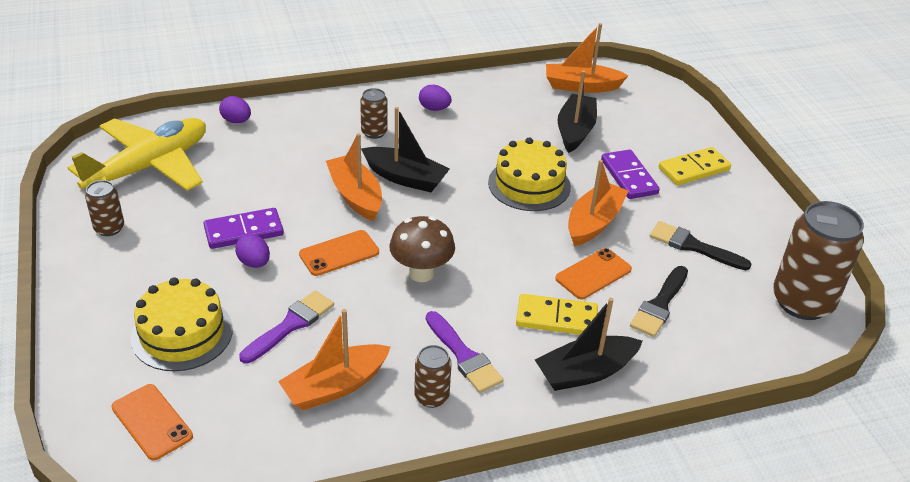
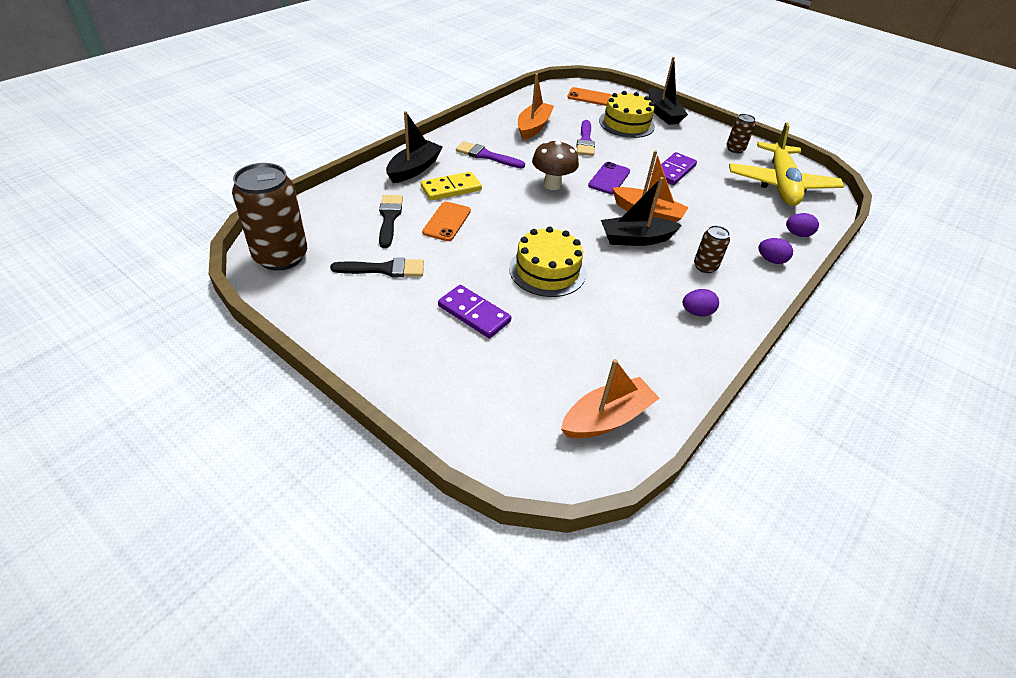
camera: 145 degrees right, 5 degrees up
purple egg [235,234,270,268] -> purple egg moved to [758,238,793,264]
orange phone [299,230,379,276] -> purple phone [588,162,630,194]
brown can [414,345,452,408] -> none
black boat [557,70,597,153] -> black boat moved to [648,57,688,125]
orange boat [568,160,628,246] -> none
yellow domino [659,147,731,185] -> none

